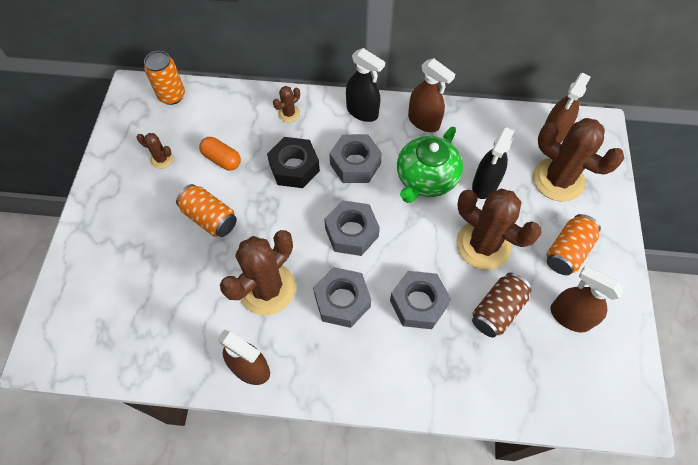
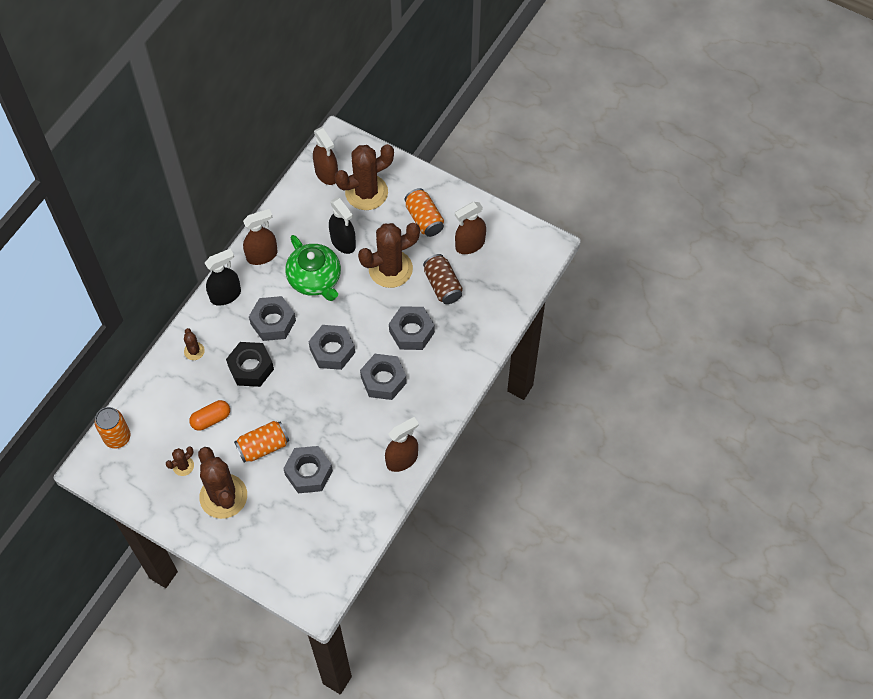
camera: 65 degrees left, 0 degrees up
brown cactus [220,230,296,315] -> brown cactus moved to [198,447,247,519]
none -> grey nut [283,446,333,493]

